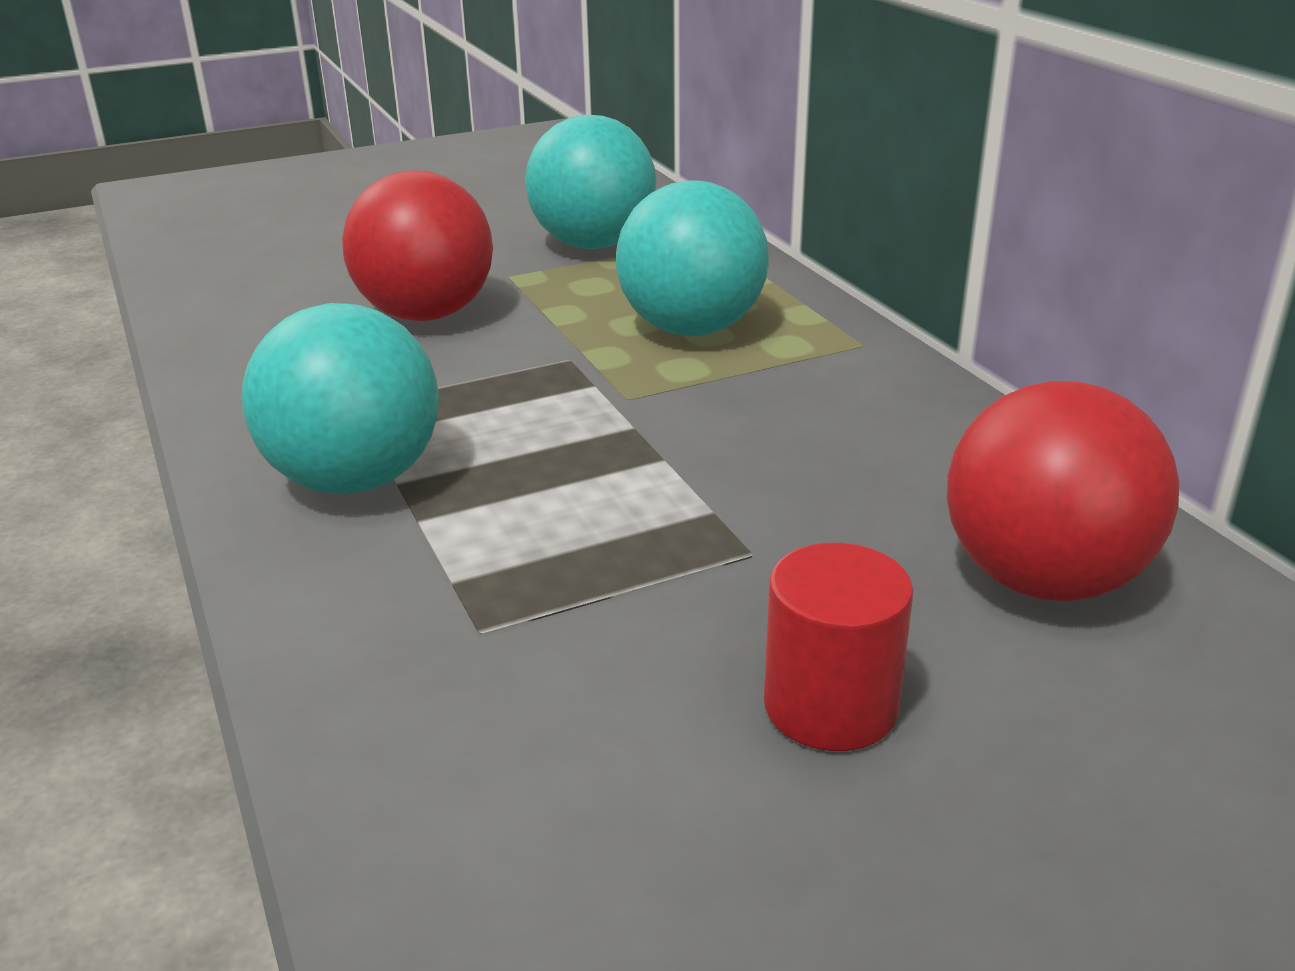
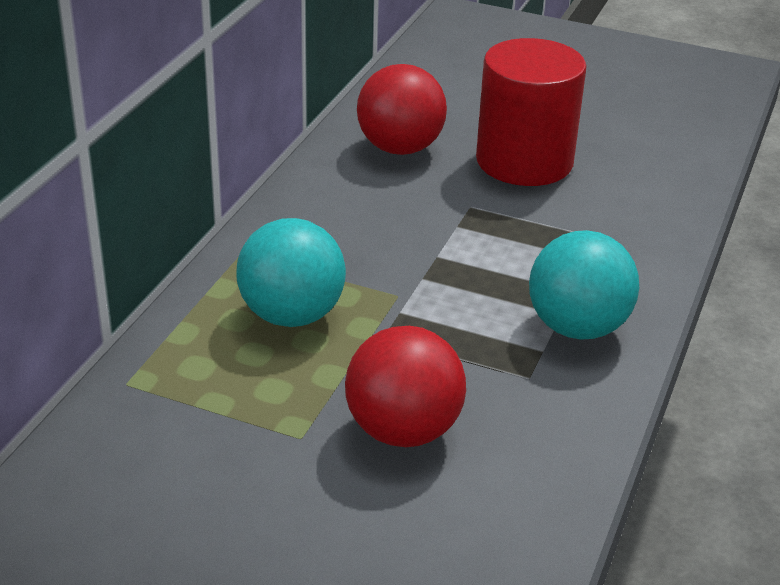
camera: 135 degrees left, 5 degrees up
turquoise ball [525,115,657,249] -> none
red cylinder [764,543,913,751] -> red cylinder [476,38,587,186], size x1.97

